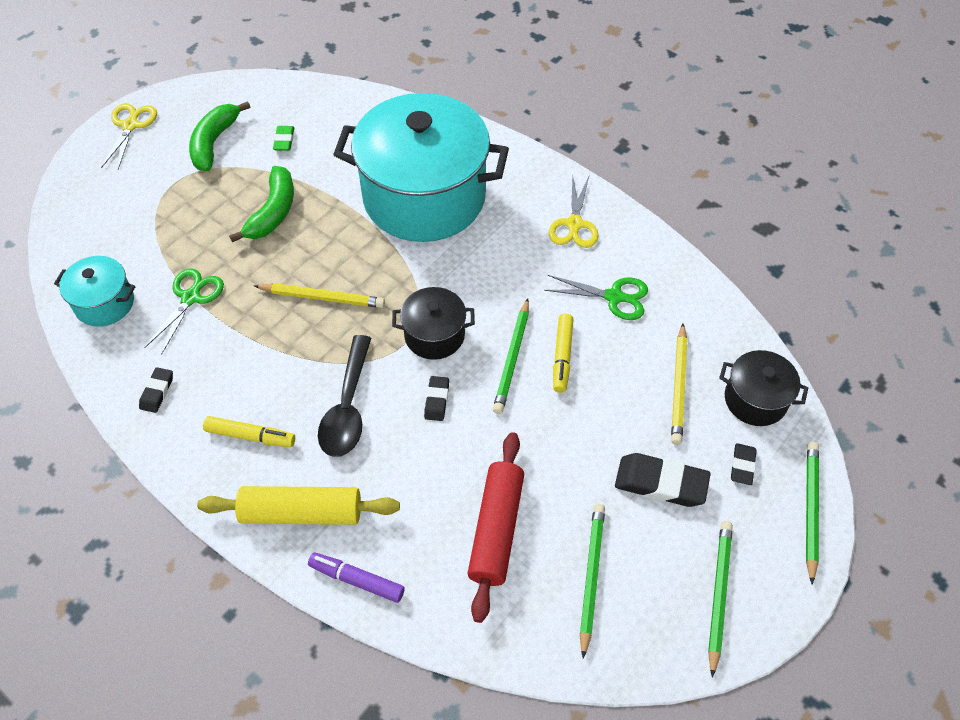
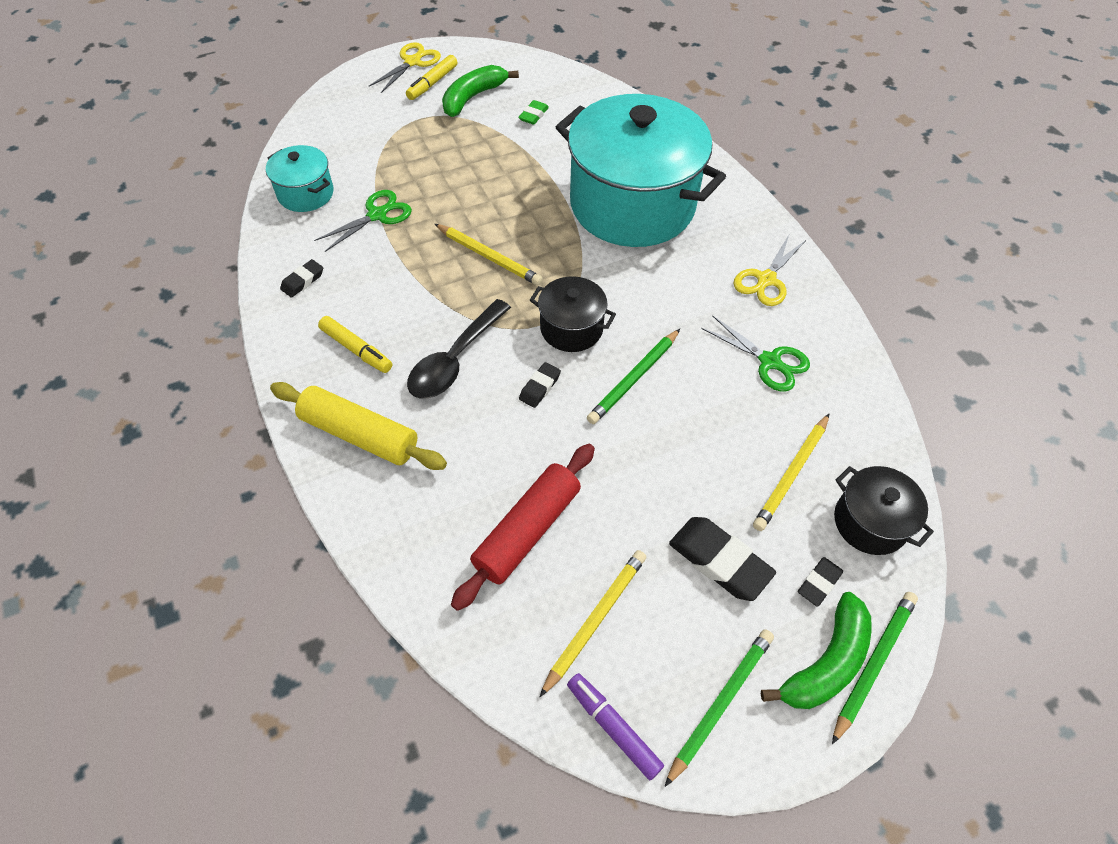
camera: 25 degrees right, 0 degrees up
green banana [229,166,294,242] -> green banana moved to [761,592,872,709]
purple marker [308,552,405,603] -> purple marker moved to [567,673,664,780]
yellow marker [553,314,574,393] -> yellow marker moved to [406,55,457,100]
green pencil [580,504,605,659] -> yellow pencil [540,550,646,697]

